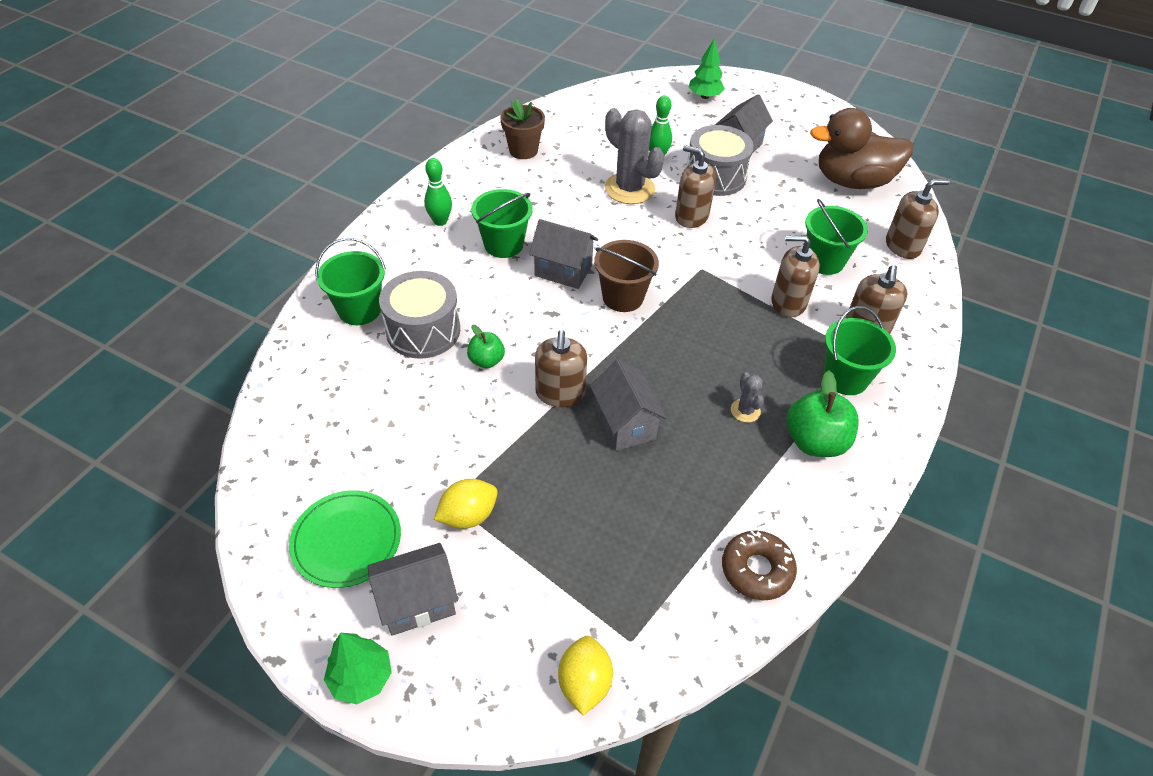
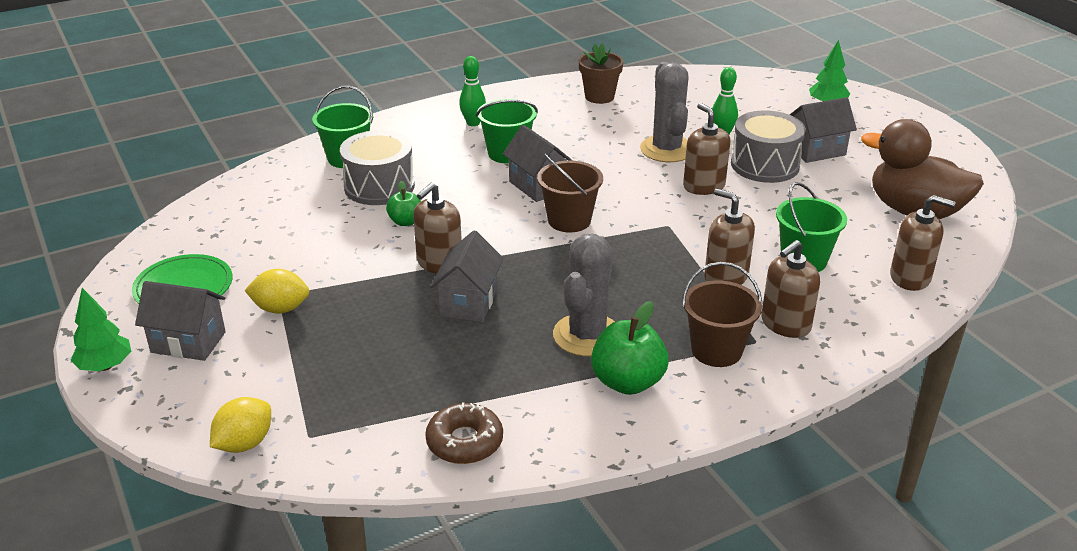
camera: 35 degrees right, 15 degrees down
grey cactus [731,372,764,423] -> grey cactus [553,234,615,357], size x2.12
green bucket [823,306,896,395] -> brown bucket [682,262,763,367]

